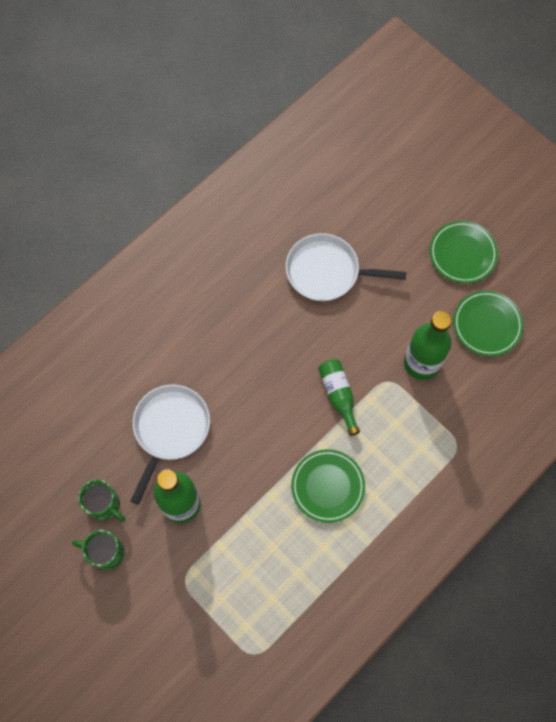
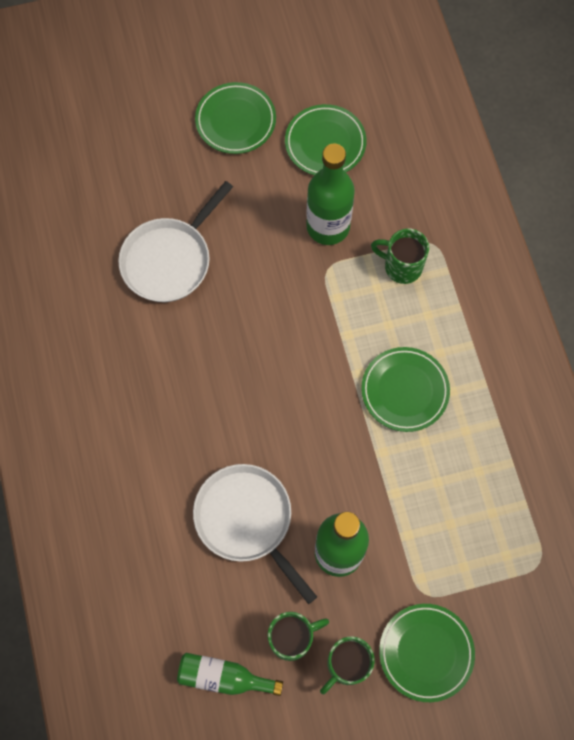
camera: 60 degrees left, 0 degrees up
green bottle [318,359,360,436] -> green bottle moved to [177,653,283,696]
none -> green mug [371,228,429,284]
none -> green plate [379,604,475,702]

